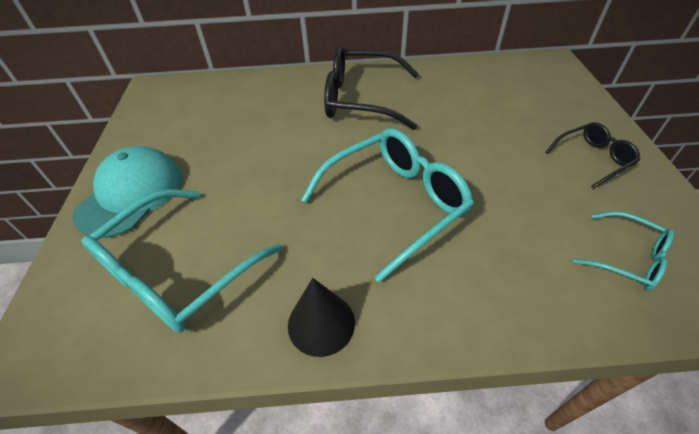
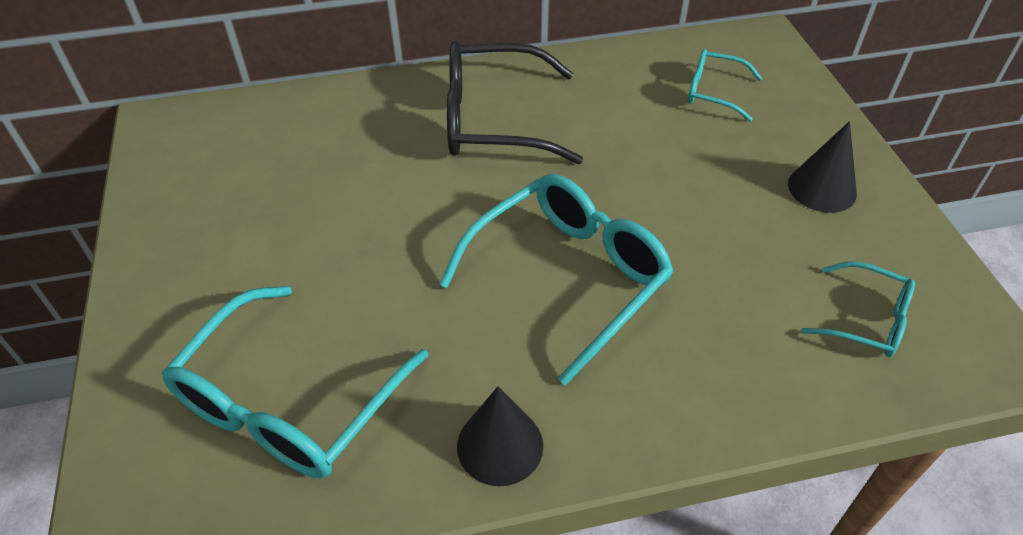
camera: 10 degrees left, 0 degrees up
turquoise cap [73,146,182,238] -> none
black glasses [545,122,640,189] -> black cone [788,121,857,213]
none -> turquoise glasses [688,49,762,122]

